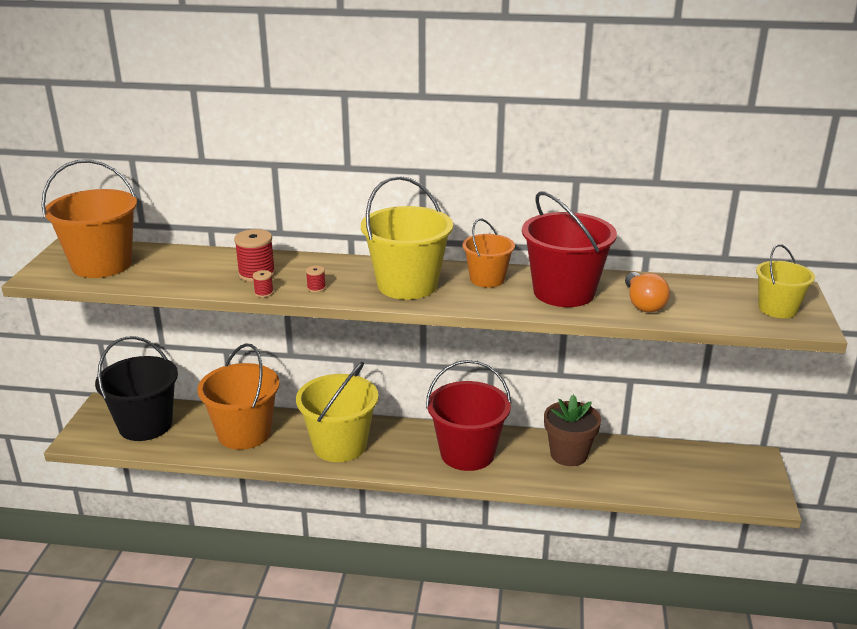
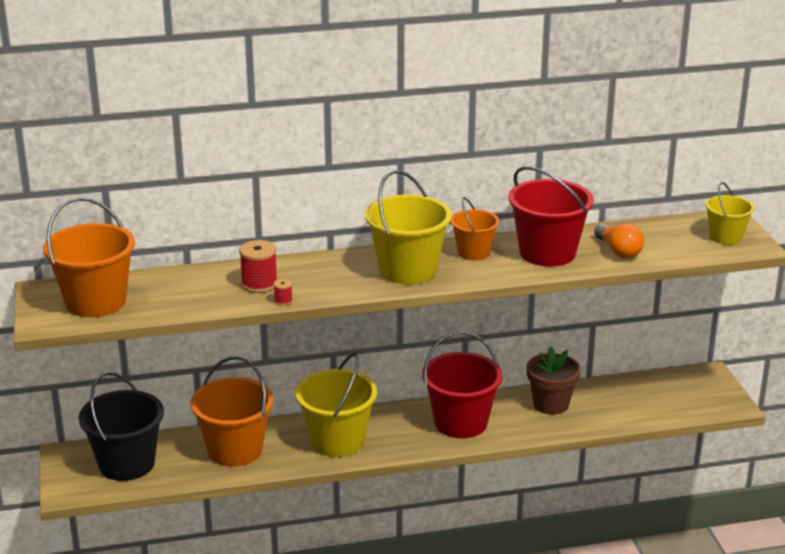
camera: 20 degrees left, 0 degrees up
red spool [306,266,326,293] -> none

